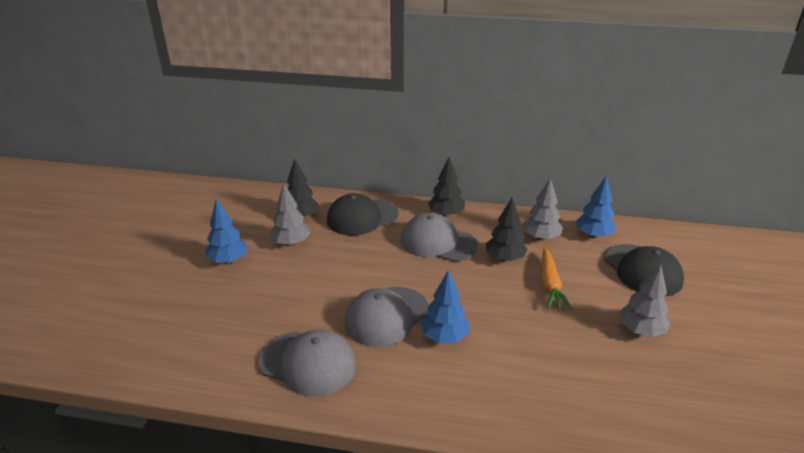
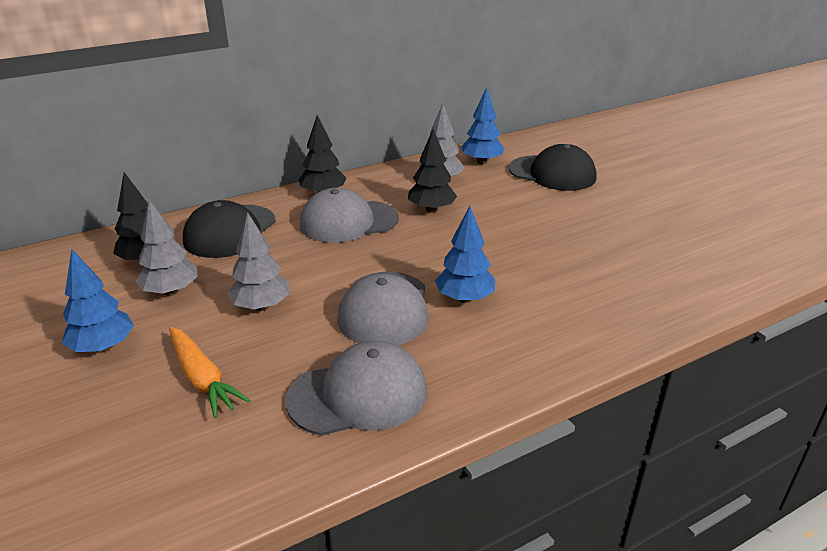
camera: 40 degrees left, 0 degrees up
orange carrot [541,248,572,309] -> orange carrot moved to [169,327,250,418]
grey tree [619,264,670,337] -> grey tree moved to [227,212,290,311]

